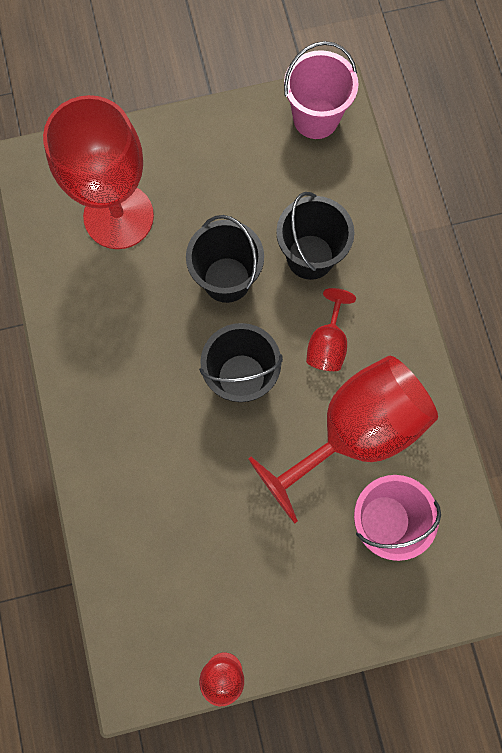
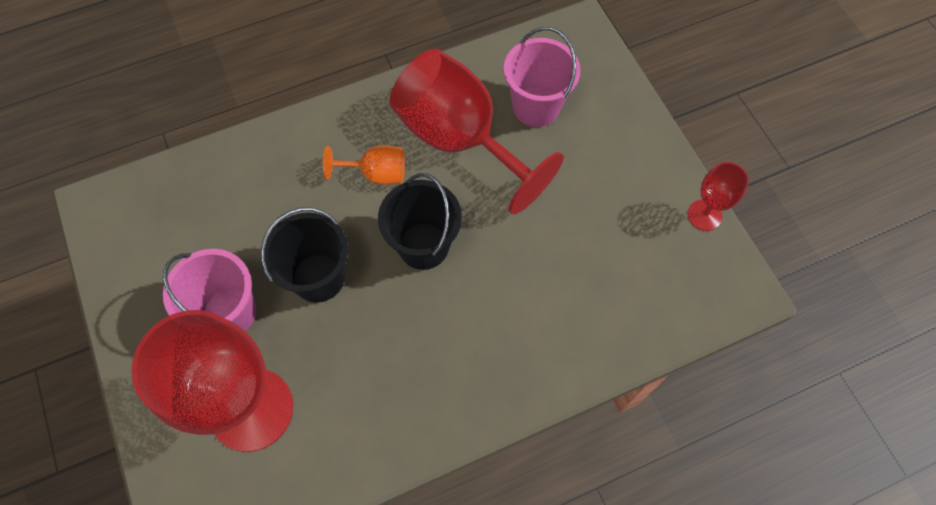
camera: 100 degrees left, 10 degrees down
black bucket [276,192,354,280] -> none
pink bucket [284,41,359,139] -> pink bucket moved to [163,249,256,331]
red goblet [306,288,356,371] -> orange goblet [323,146,405,185]

